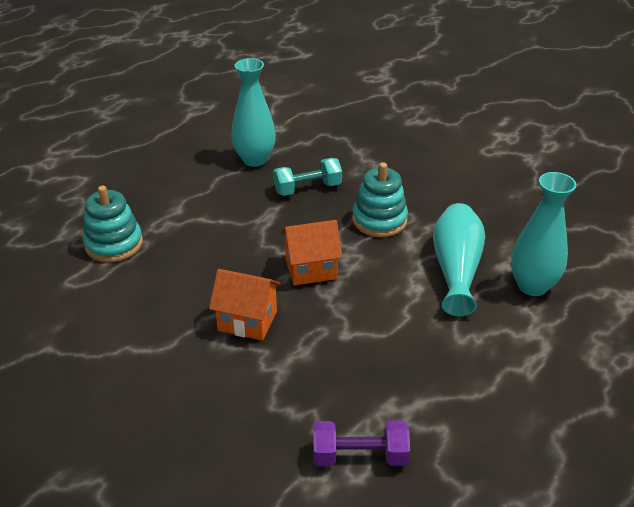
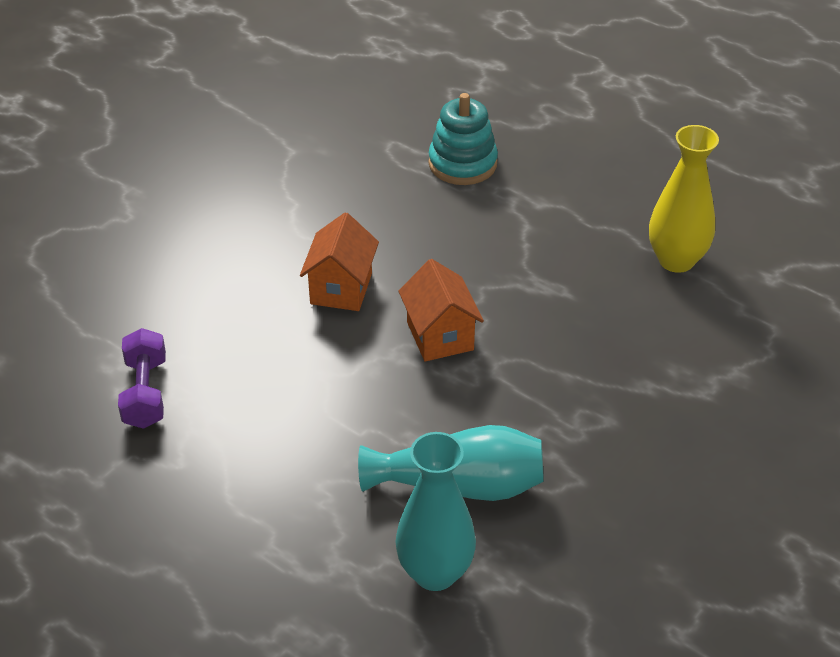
camera: 85 degrees right, 5 degrees up
turquoise vase [231,58,276,167] -> yellow vase [649,125,719,273]
turquoise dumbbell [273,158,342,196] -> none
turquoise stacking toy [352,163,408,237] -> none

